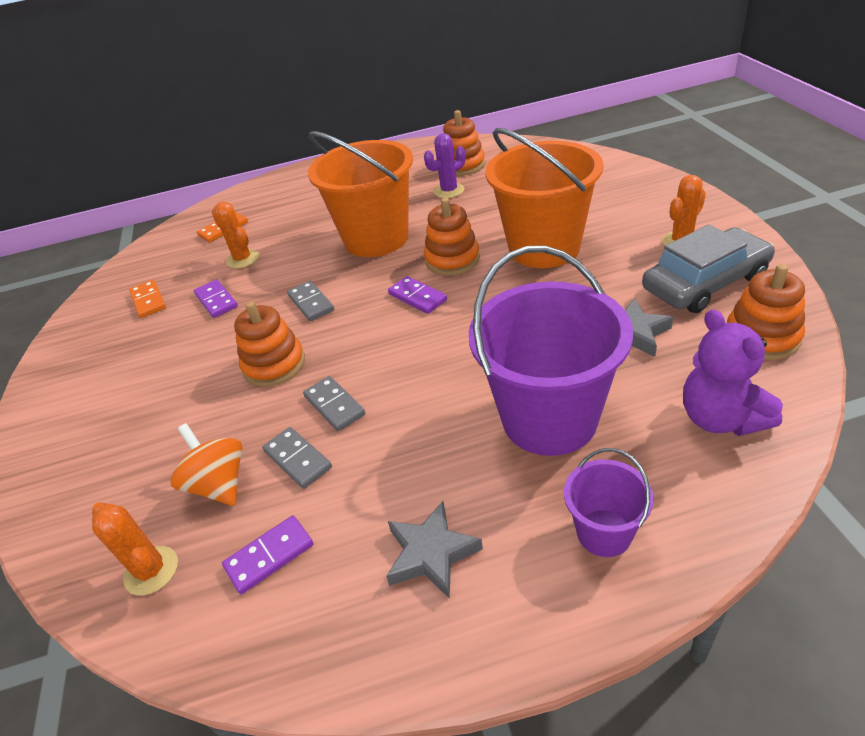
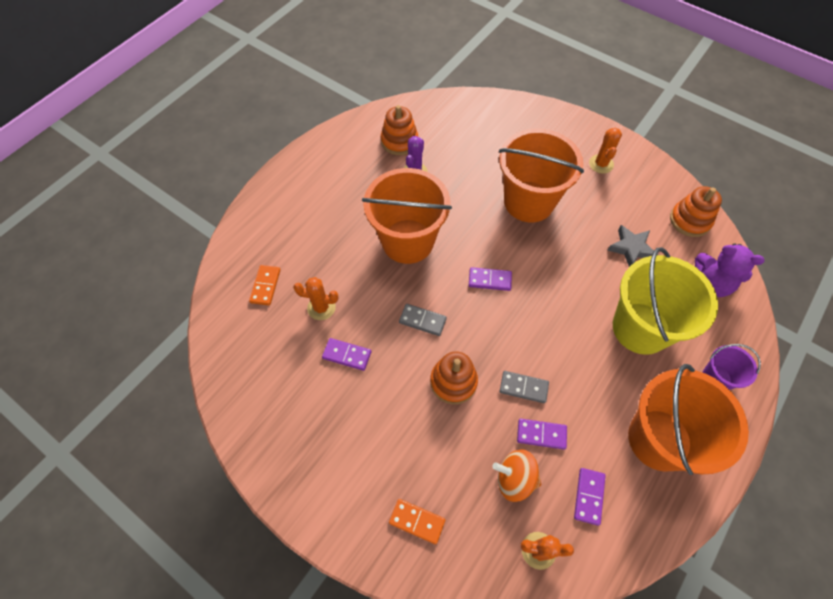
camera: 45 degrees left, 20 degrees up
orange domino [129,280,166,318] -> orange domino moved to [389,499,445,544]
grey domino [262,427,332,489] -> purple domino [517,419,567,450]
grey star [386,501,483,599] -> orange bucket [628,364,749,475]
orange stacking toy [424,198,480,275] -> none
purple bucket [469,245,633,456] -> yellow bucket [613,247,718,355]
grey car [642,225,775,313] -> none

